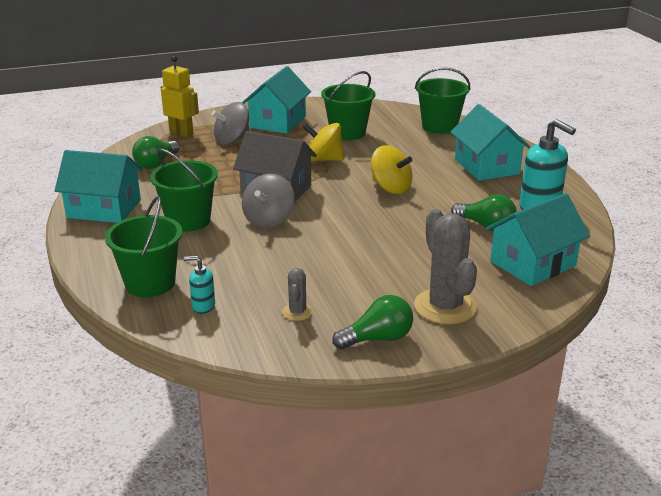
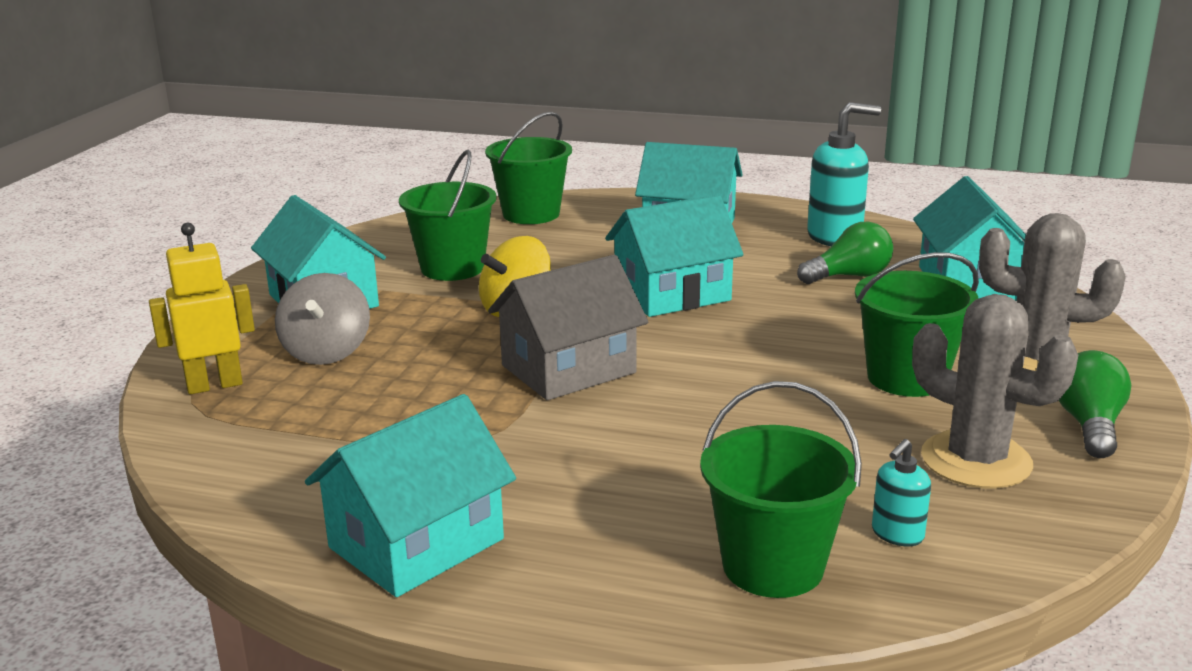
camera: 55 degrees left, 5 degrees down
green light bulb [132,136,179,169] -> none
green bucket [150,149,218,232] -> green bucket moved to [855,252,979,397]
grey spinning top [242,174,294,228] -> none
grey cactus [283,268,313,321] -> grey cactus [912,294,1078,489], size x2.07
yellow spinning top [371,145,413,194] -> turquoise house [605,195,744,317]

